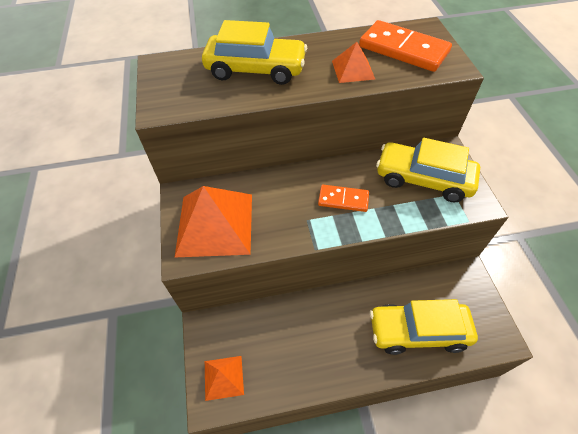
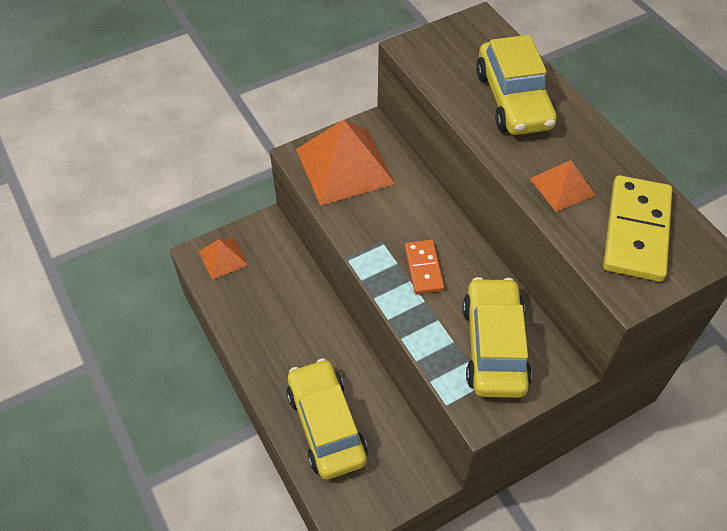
camera: 70 degrees right, 0 degrees up
orange domino [359,20,452,72] -> yellow domino [603,175,672,282]

